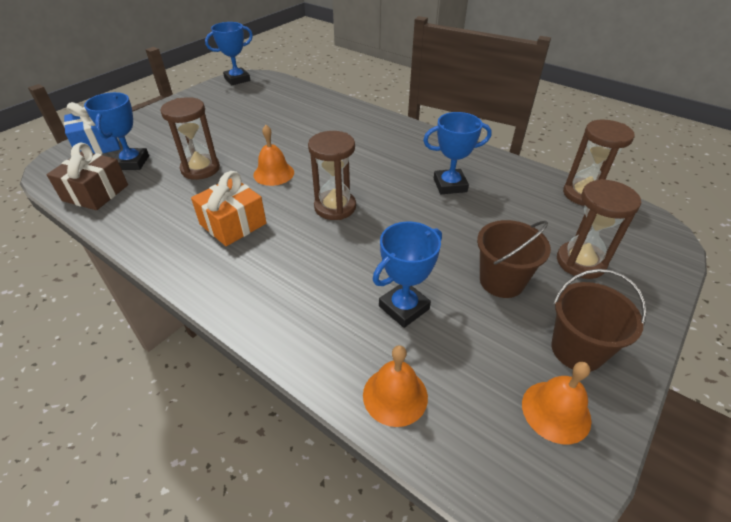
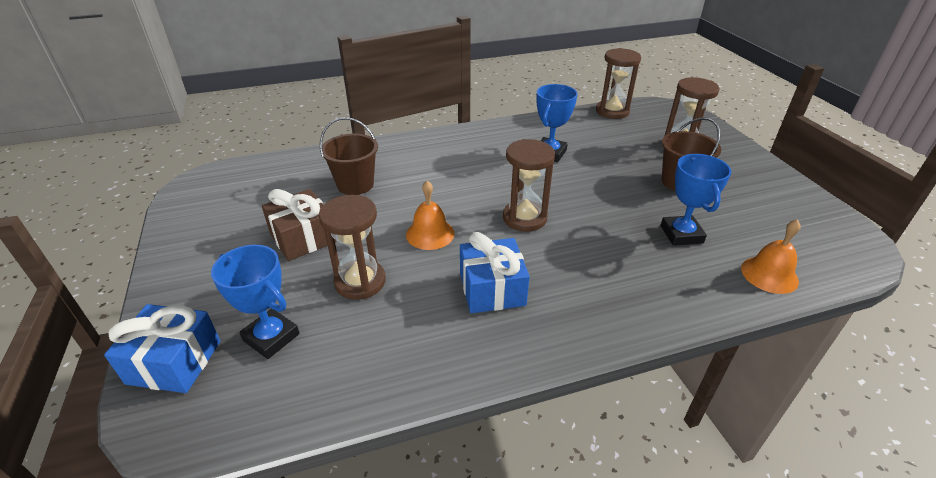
camera: 55 degrees left, 5 degrees down
brown gift [47,143,128,210] -> brown gift moved to [262,189,336,261]
orange gift [191,171,266,246] -> blue gift [460,232,530,313]
blue trophy [205,22,253,85] -> none
orange bell [522,362,592,444] -> none
brown bucket [551,269,646,371] -> brown bucket moved to [320,117,378,195]

